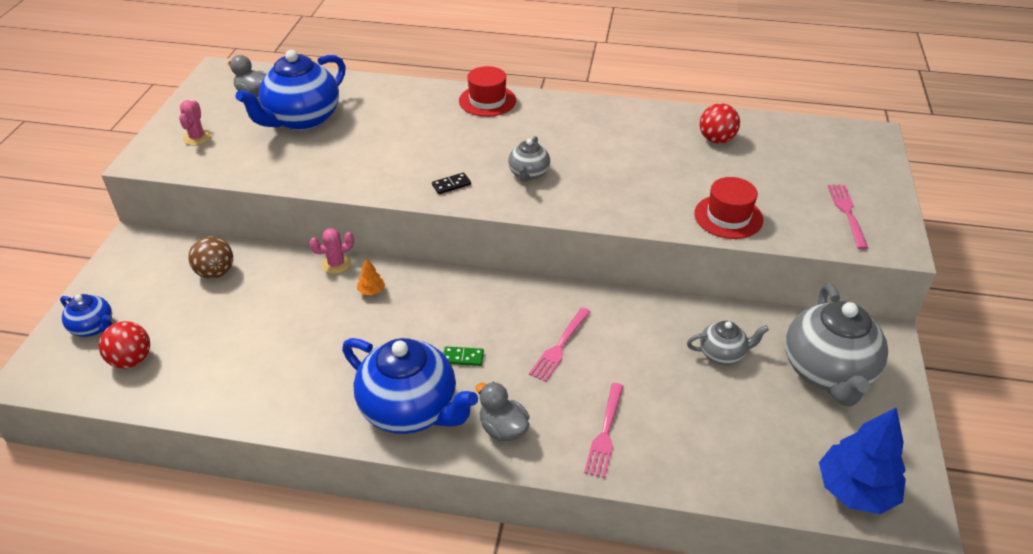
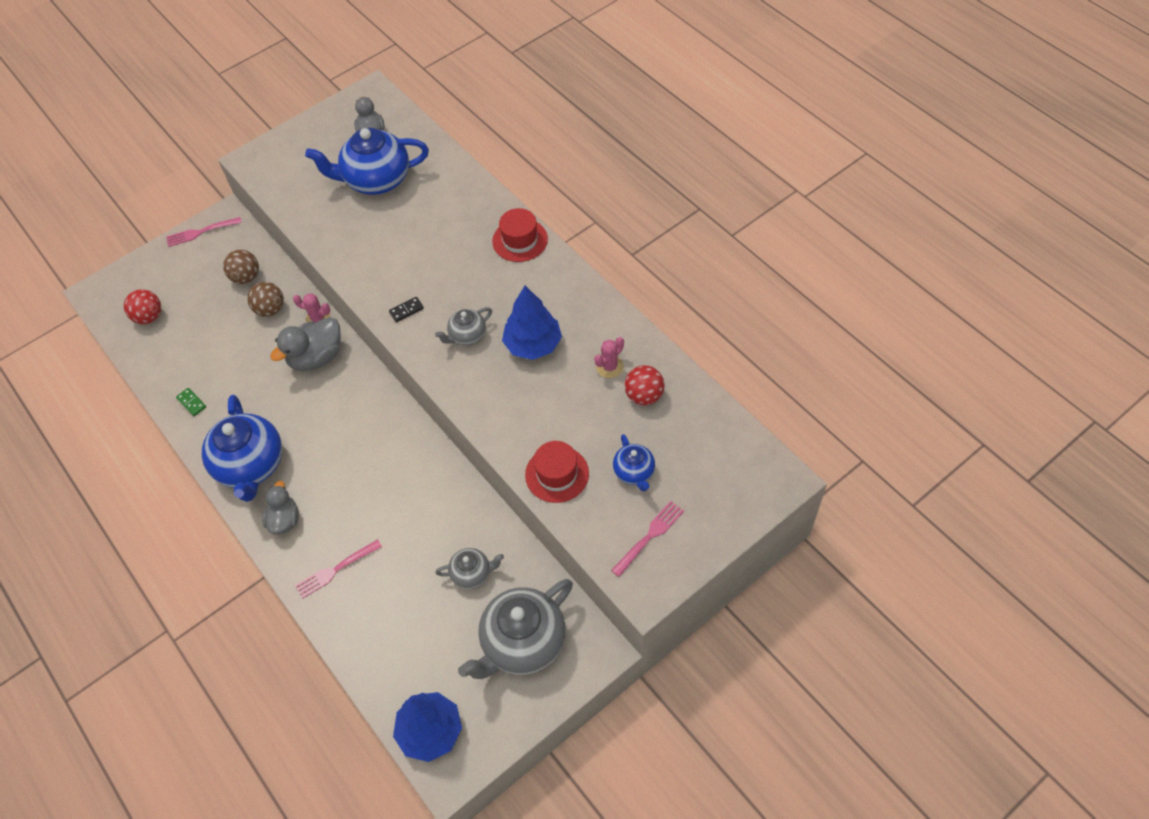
camera: 45 degrees right, 15 degrees up
blue teapot [60,294,112,337] -> blue teapot moved to [613,434,655,491]
pink cactus [179,100,211,146] -> pink cactus moved to [594,337,624,378]
orange tree [357,258,385,295] -> grey duck [270,317,341,372]
black domino [432,172,471,194] -> black domino turned 45 degrees counterclockwise [389,297,424,322]
green domino [443,346,484,366] -> green domino moved to [176,388,206,416]
pink fork [529,308,591,382] -> pink fork moved to [166,217,242,247]
grey teapot [687,321,769,365] -> grey teapot turned 45 degrees counterclockwise [435,548,504,589]
none -> brown ball [247,282,284,317]
none -> blue tree [502,286,562,360]

